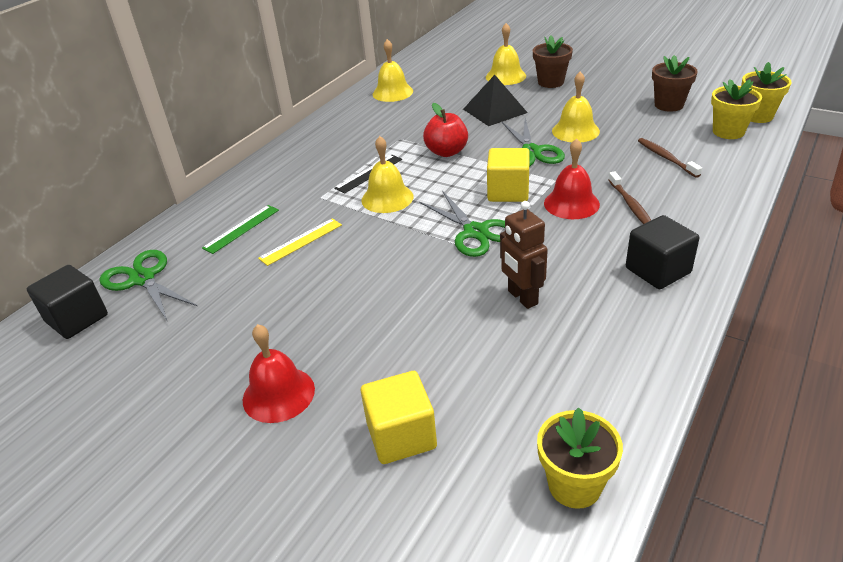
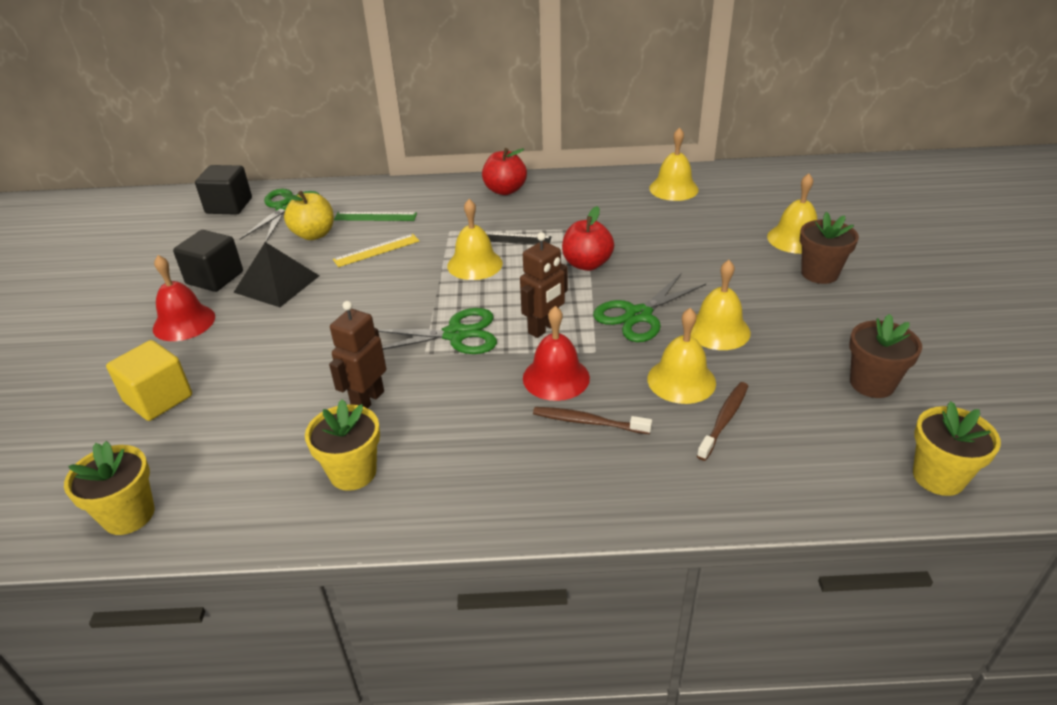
camera: 55 degrees right, 0 degrees up
yellow ruler [258,218,342,266] -> yellow ruler turned 45 degrees counterclockwise [333,234,419,267]
green scissors [419,191,505,257] -> green scissors turned 120 degrees counterclockwise [378,308,497,354]
black pyramid [463,75,528,126] -> black pyramid moved to [233,242,319,307]
yellow cube [487,148,530,202] -> brown robot [520,232,568,338]
brown toothbrush [608,172,651,224] -> brown toothbrush turned 60 degrees clockwise [533,407,652,434]
black cube [626,215,699,289] -> black cube moved to [173,230,243,292]
yellow flower pot [711,79,762,139] -> yellow flower pot moved to [305,399,380,491]
none -> yellow apple [280,191,334,240]
none -> red apple [482,148,527,195]
none -> yellow bell [647,308,716,404]

